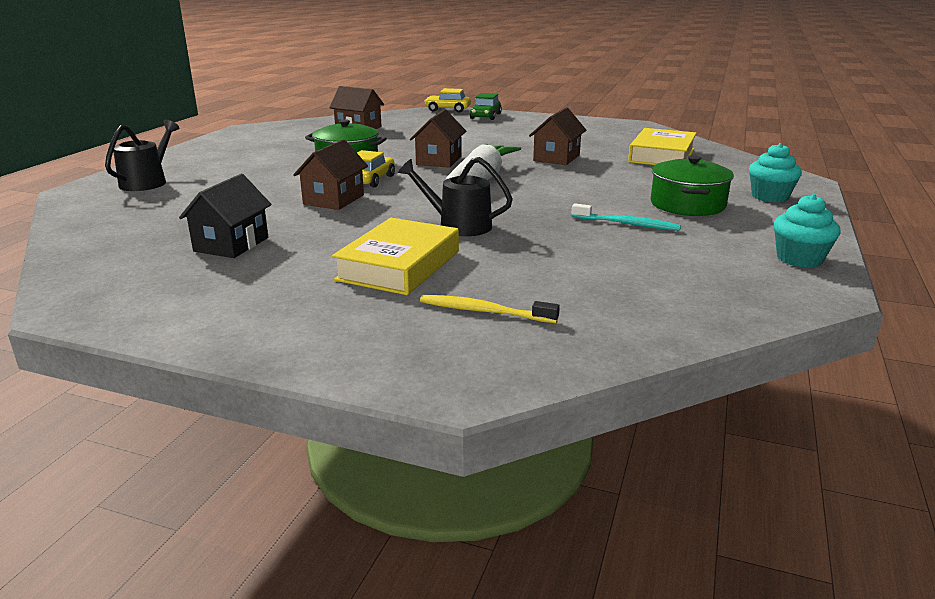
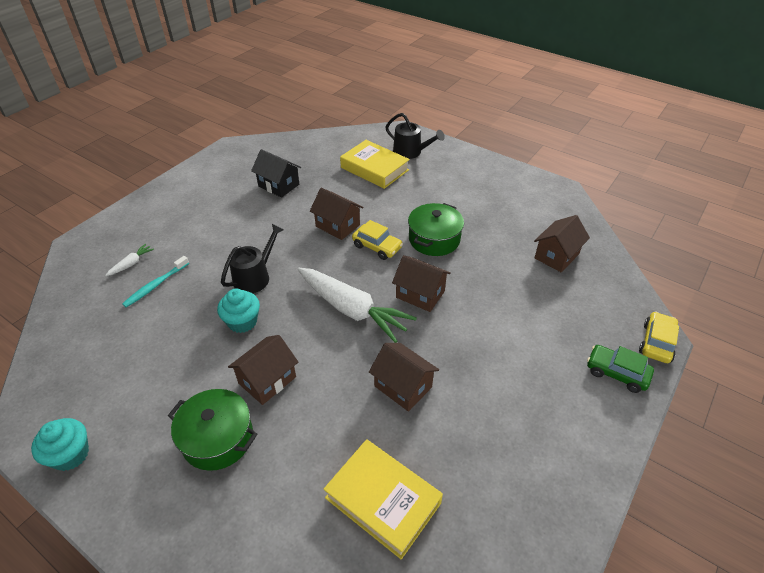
camera: 105 degrees right, 20 degrees up
yellow book [332,218,459,295] -> yellow book moved to [340,140,410,189]
yellow toothbrush [420,295,560,323] -> white carrot [105,244,154,276]
turquoise toothbrush [571,203,681,231] -> turquoise toothbrush moved to [122,256,189,307]
turquoise cupcake [749,143,802,203] -> turquoise cupcake moved to [217,289,260,333]
none -> brown house [228,335,298,405]

